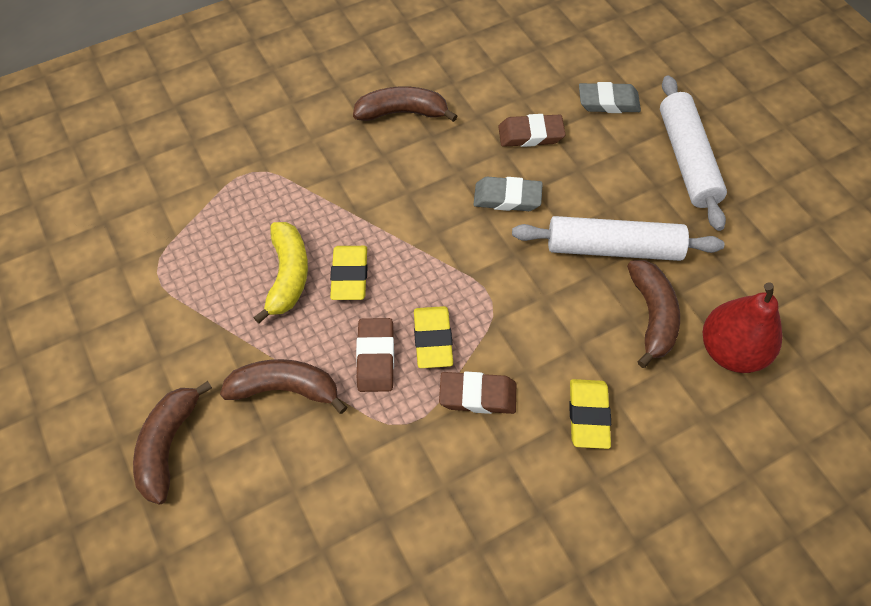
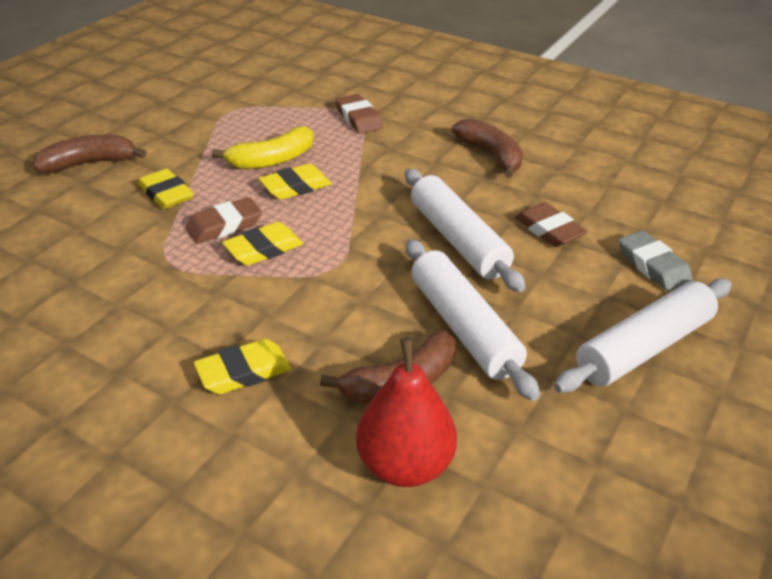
camera: 60 degrees right, 20 degrees down
brown banana [220,359,347,414] -> yellow eraser [138,169,194,209]
brown eraser [439,371,516,414] -> brown eraser moved to [335,94,383,134]
grey eraser [473,177,543,211] -> white rolling pin [405,169,526,292]

